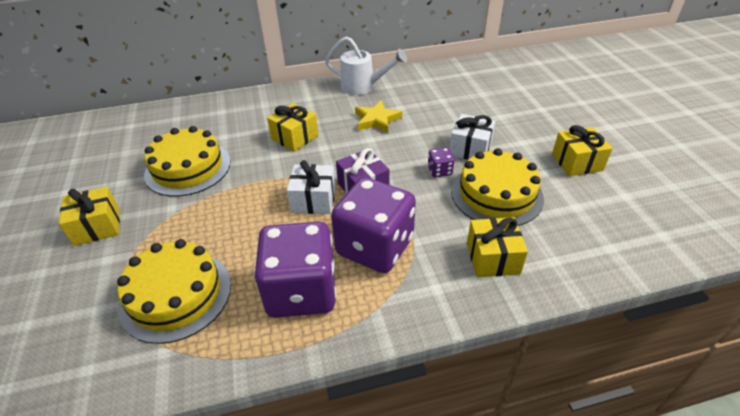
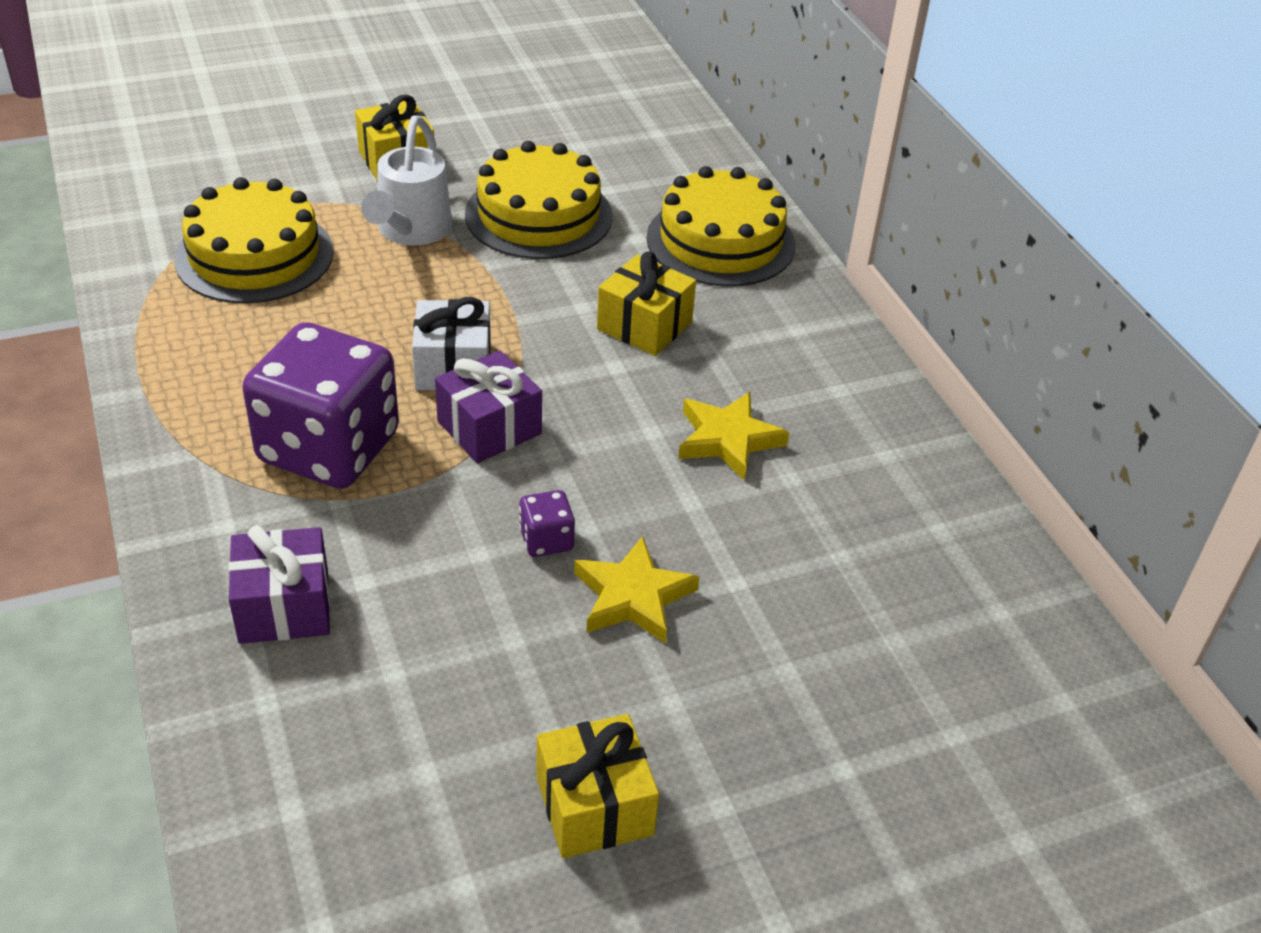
camera: 80 degrees right, 0 degrees up
purple dice [254,221,336,318] -> none
white watering can [325,36,407,95] -> white watering can moved to [361,115,452,245]
white gift [450,114,495,160] -> yellow star [574,536,699,644]
yellow cake [451,148,544,226] -> yellow cake moved to [647,166,796,287]
yellow gift [467,217,528,277] -> purple gift [228,525,330,644]

